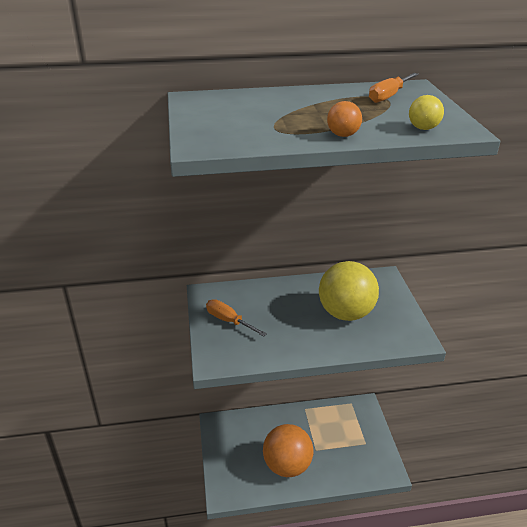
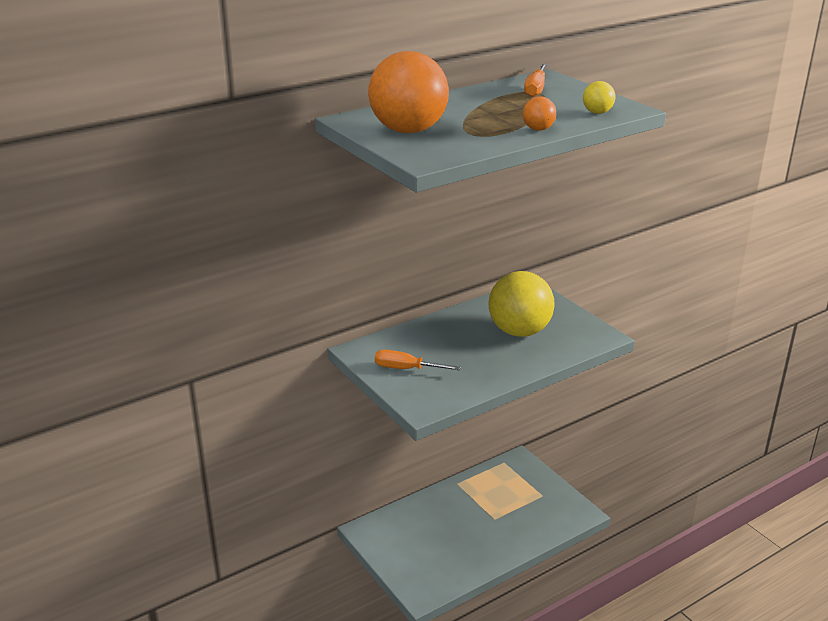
camera: 25 degrees left, 5 degrees down
orange ball [263,424,313,477] -> orange ball moved to [368,51,449,133]

